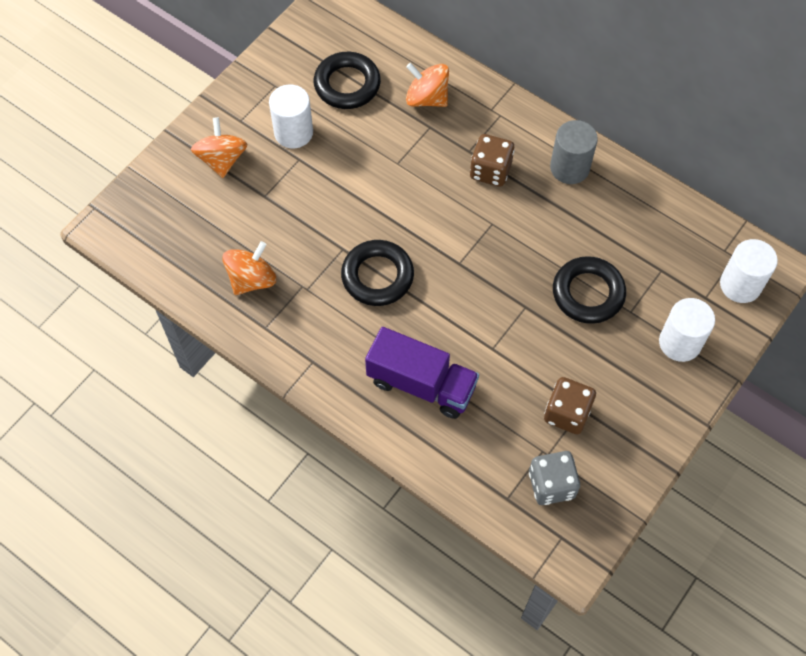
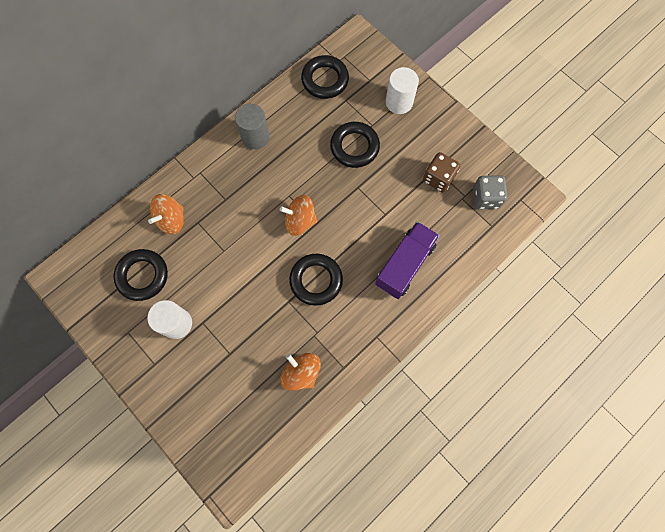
camera: 80 degrees left, 10 degrees up
orange spinning top [191,117,247,178] -> orange spinning top moved to [280,195,317,236]
brown dice [470,134,514,187] -> none
white cylinder [720,239,778,303] -> none
none -> black ring [301,55,349,99]

